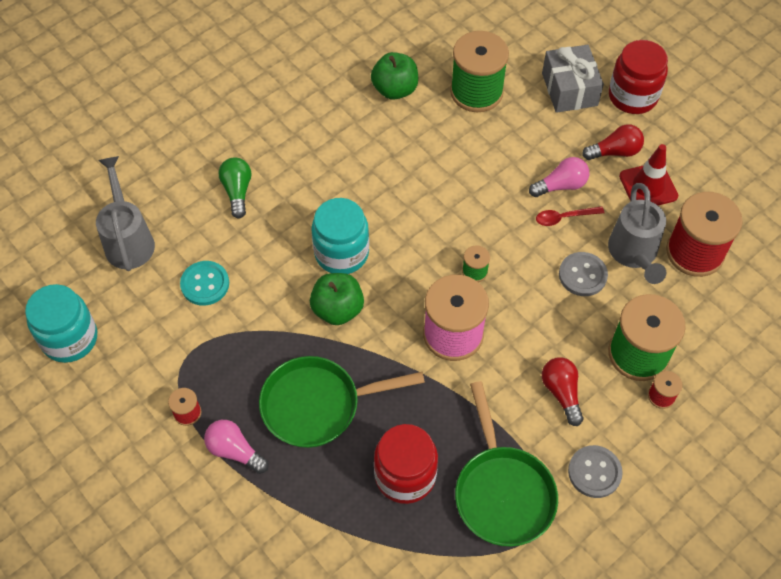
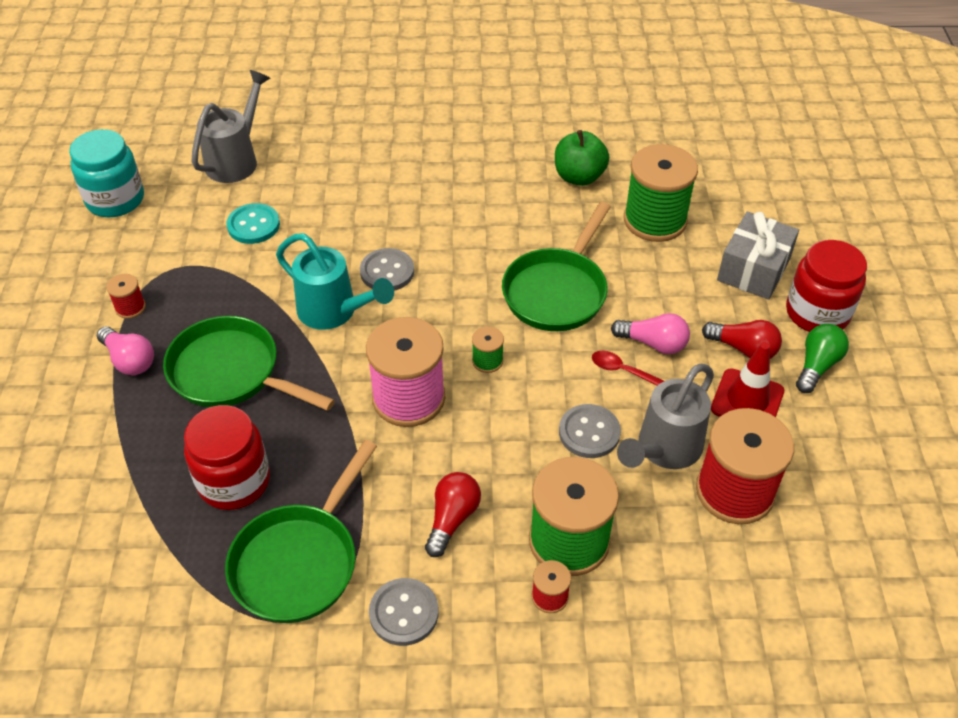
camera: 40 degrees right, 10 degrees down
pink light bulb [204,420,269,474] -> pink light bulb turned 150 degrees clockwise [97,327,154,375]
green light bulb [219,158,251,218] -> green light bulb moved to [796,324,849,393]
green apple [310,273,364,325] -> turquoise watering can [276,233,394,330]
turquoise jar [311,198,369,274] -> grey button [360,248,414,291]
none -> green pan [502,202,611,331]

